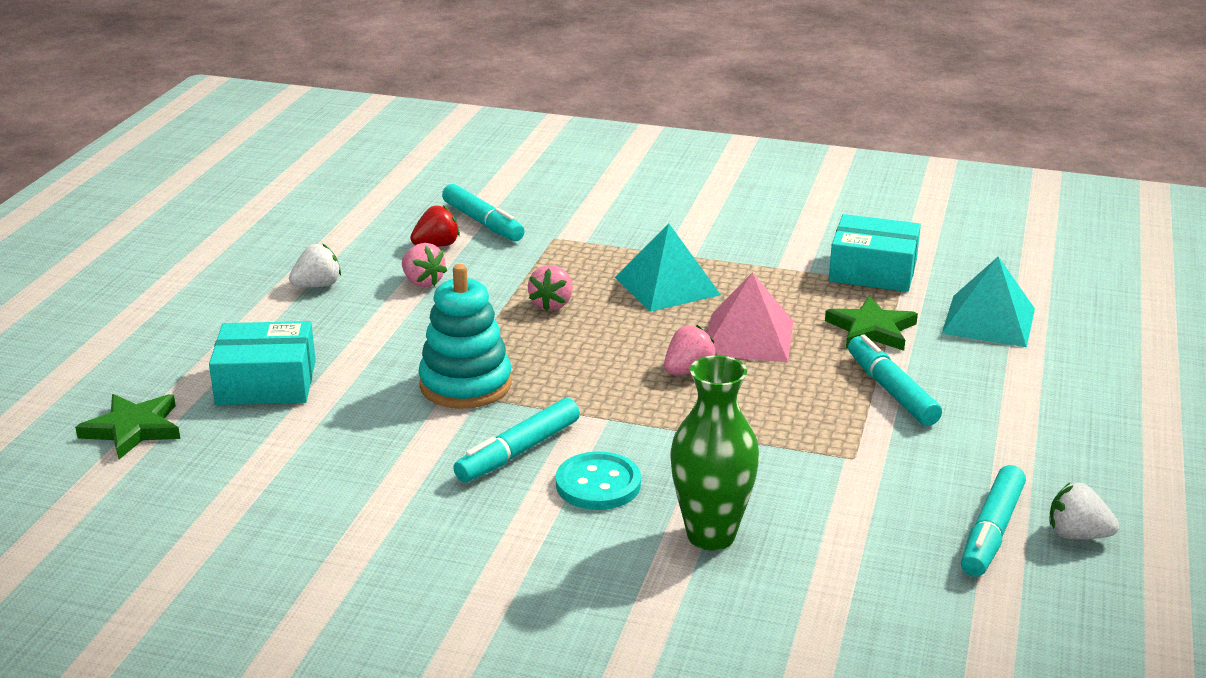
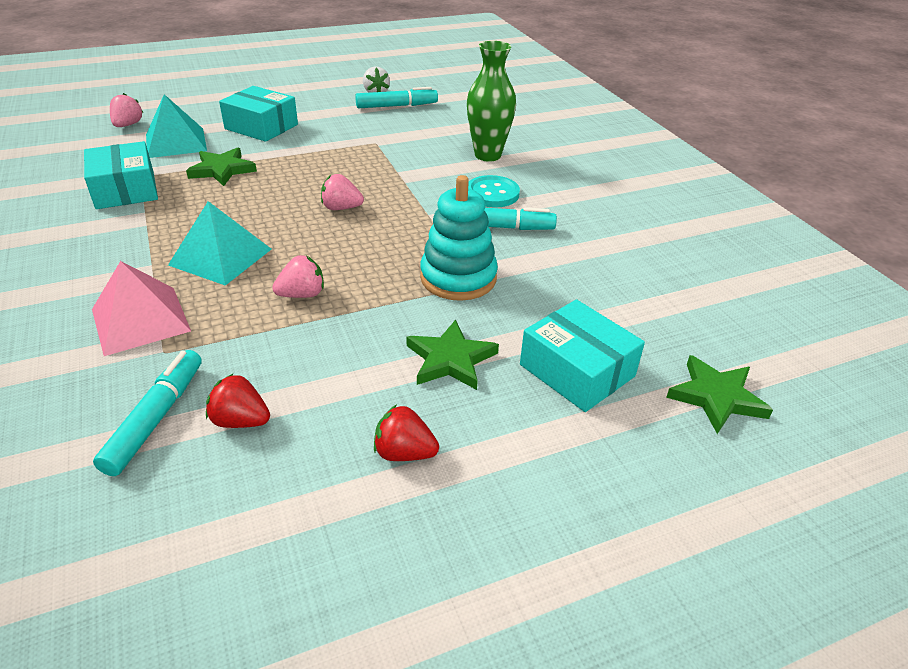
camera: 130 degrees left, 10 degrees up
white strawberry [289,243,341,287] -> red strawberry [374,404,439,461]
pink strawberry [402,243,447,287] -> pink strawberry moved to [110,93,144,127]
pink pyramid [707,272,793,363] -> pink pyramid moved to [92,261,191,356]
turquoise marker [848,334,942,426] -> none
none -> turquoise box [219,86,298,142]
none -> green star [406,320,499,390]

